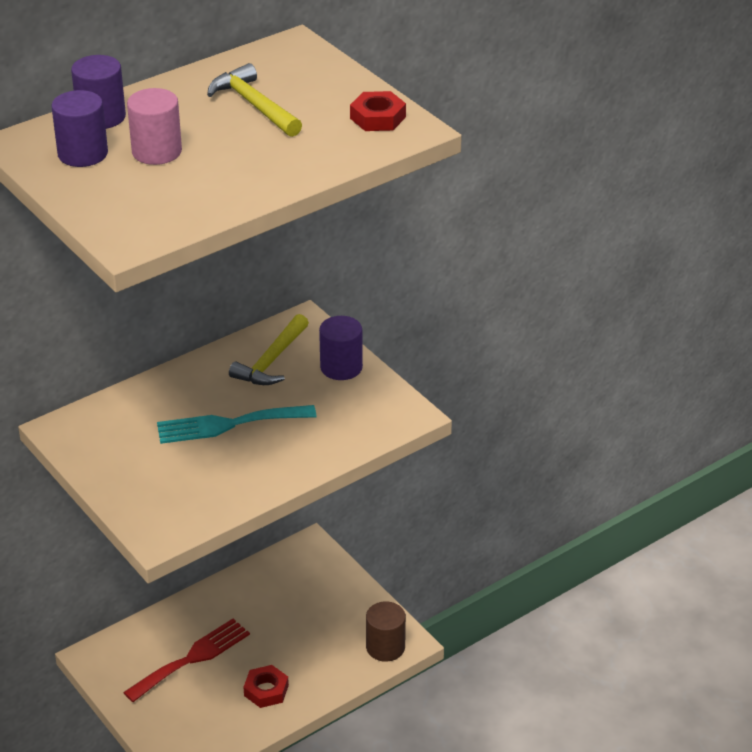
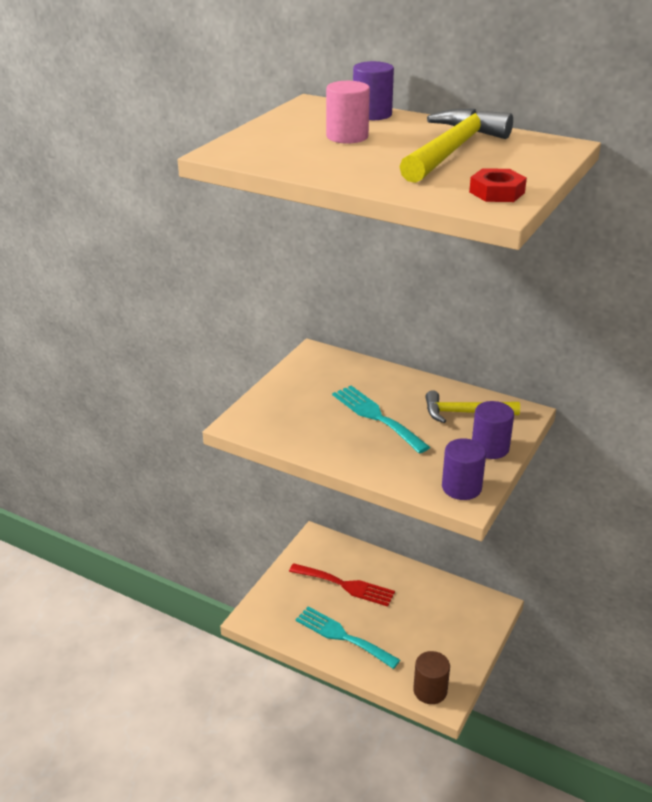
camera: 65 degrees right, 5 degrees down
purple cylinder [51,90,108,167] -> purple cylinder moved to [442,438,486,500]
yellow hammer [207,63,302,137] -> yellow hammer [399,109,513,183], size x1.53
red nut [243,665,289,708] -> turquoise fork [295,606,400,669]

